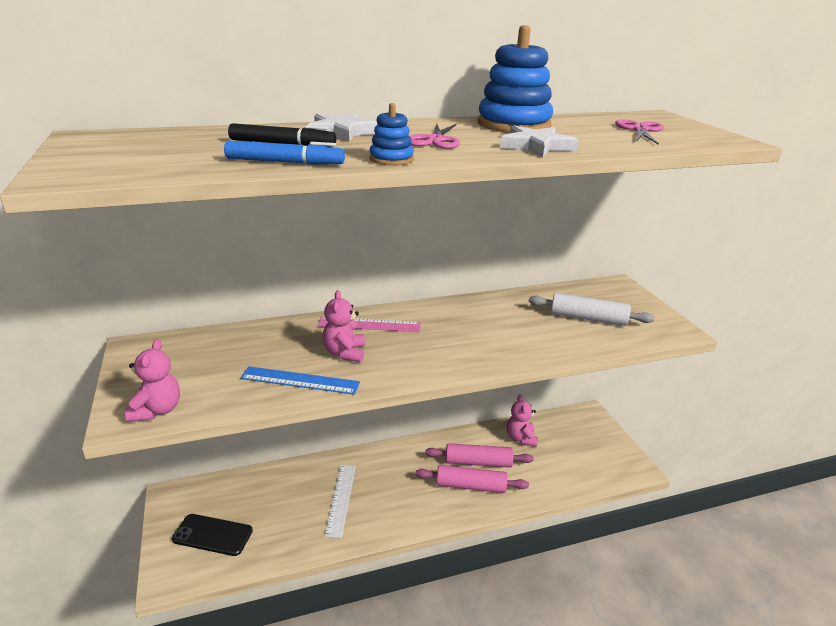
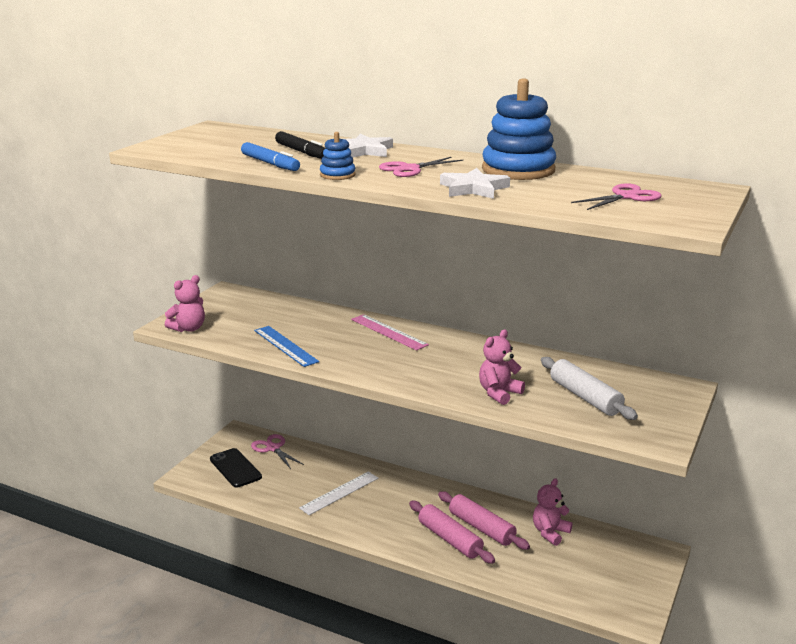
camera: 45 degrees right, 5 degrees down
pink teddy bear [323,290,365,362] -> pink teddy bear moved to [479,329,525,405]
none -> pink scissors [251,434,304,469]

